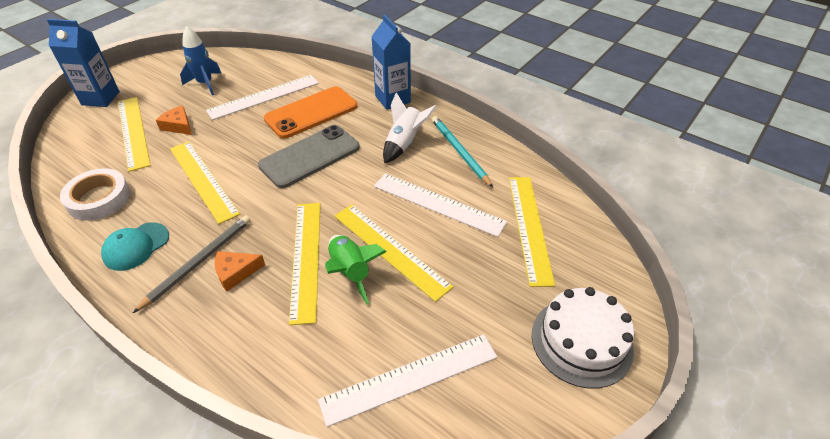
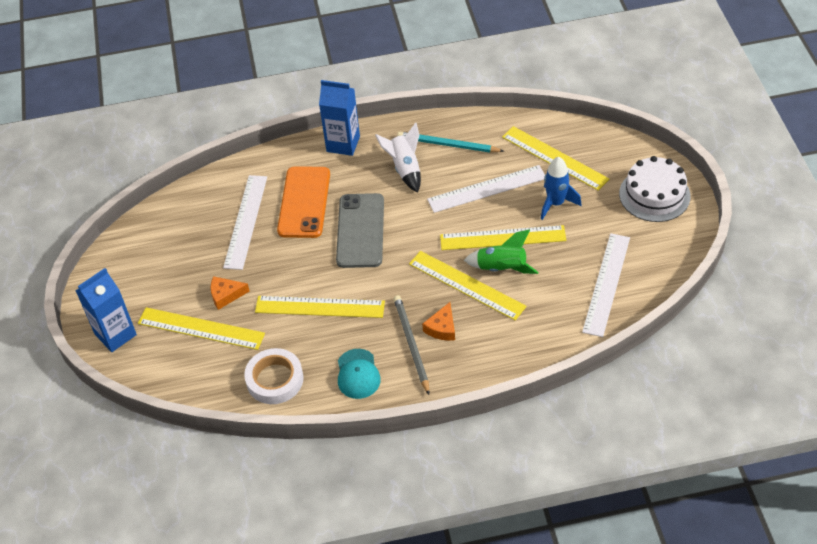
camera: 45 degrees left, 5 degrees up
blue rocket [180,26,221,95] -> blue rocket moved to [541,157,581,220]

